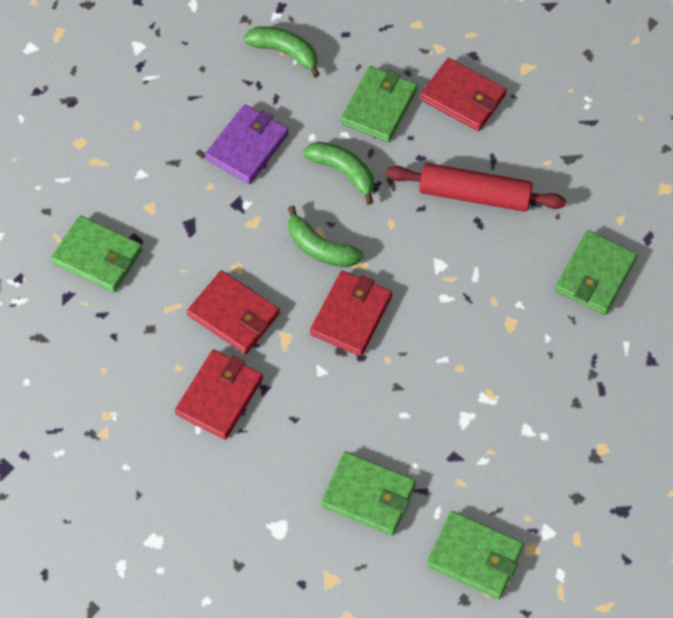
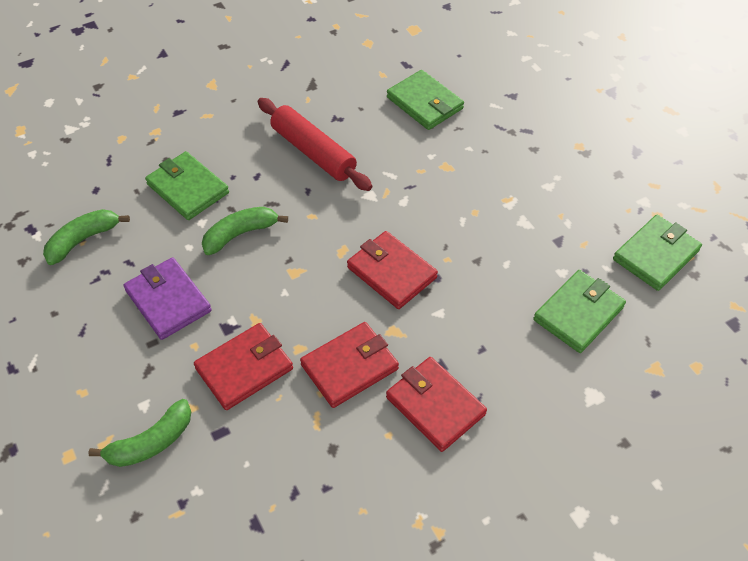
camera: 70 degrees left, 10 degrees down
green wallet [51,215,143,292] -> none
green banana [288,206,363,267] -> green banana moved to [88,399,191,467]
red rolling pin [386,163,566,212] -> red rolling pin turned 75 degrees counterclockwise [258,98,372,191]
red wallet [420,58,507,131] -> red wallet moved to [194,323,293,410]

